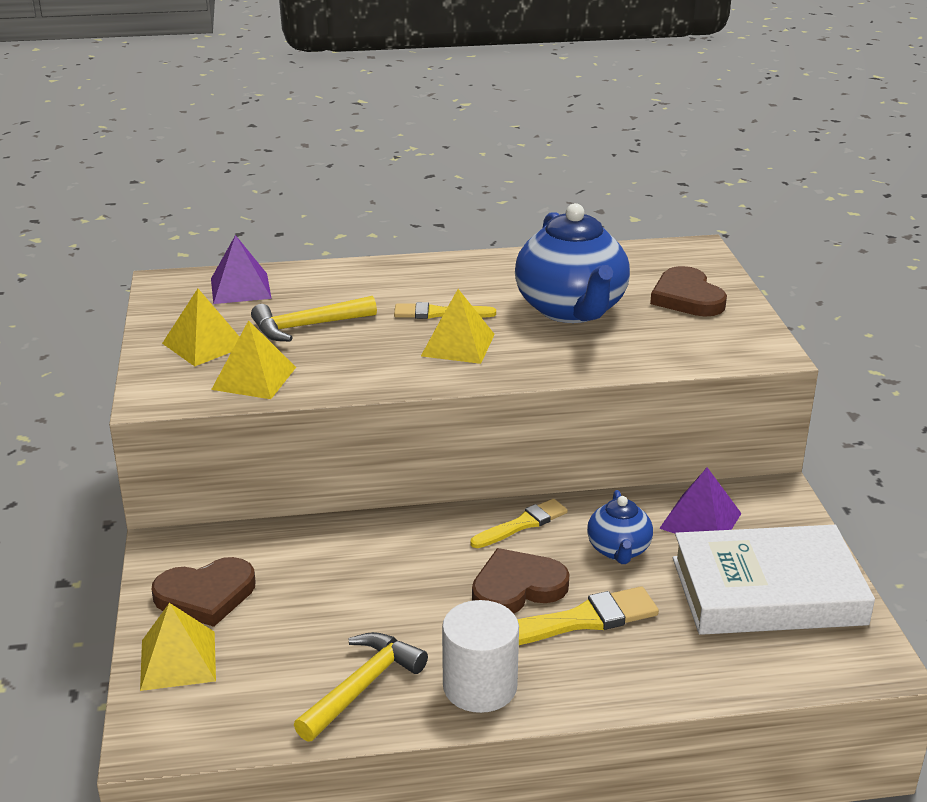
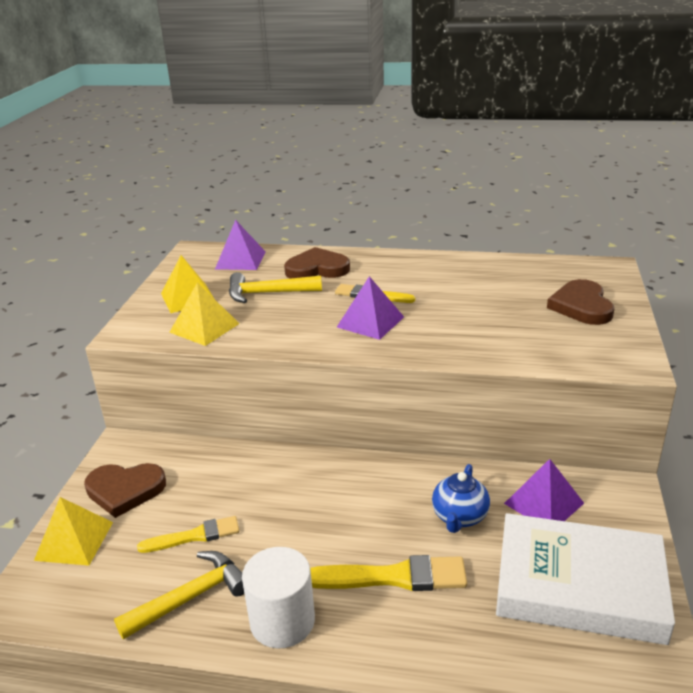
camera: 20 degrees right, 0 degrees up
yellow pyramid [421,289,495,364] -> purple pyramid [337,276,404,340]
yellow brush [470,498,568,548] -> yellow brush moved to [137,516,239,553]
brown heart [472,548,570,613] -> brown heart moved to [284,247,350,279]
blue teapot [515,203,630,323] -> none

